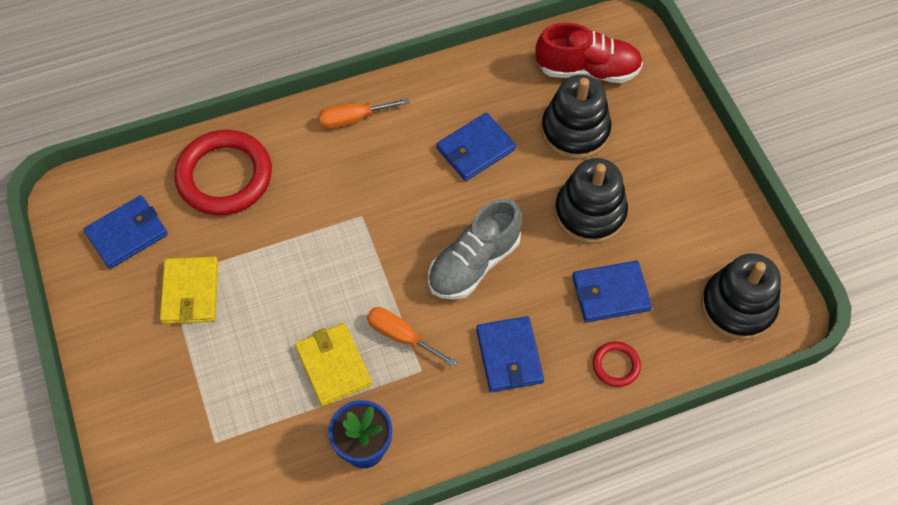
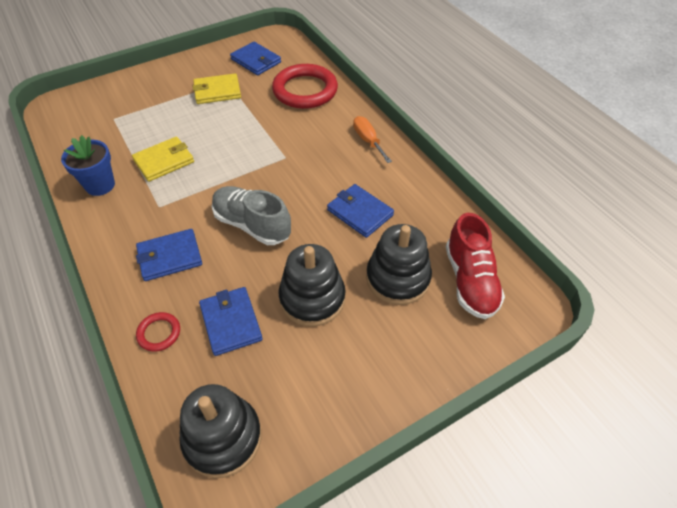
camera: 80 degrees right, 10 degrees down
orange screwdriver [367,307,457,367] -> none

